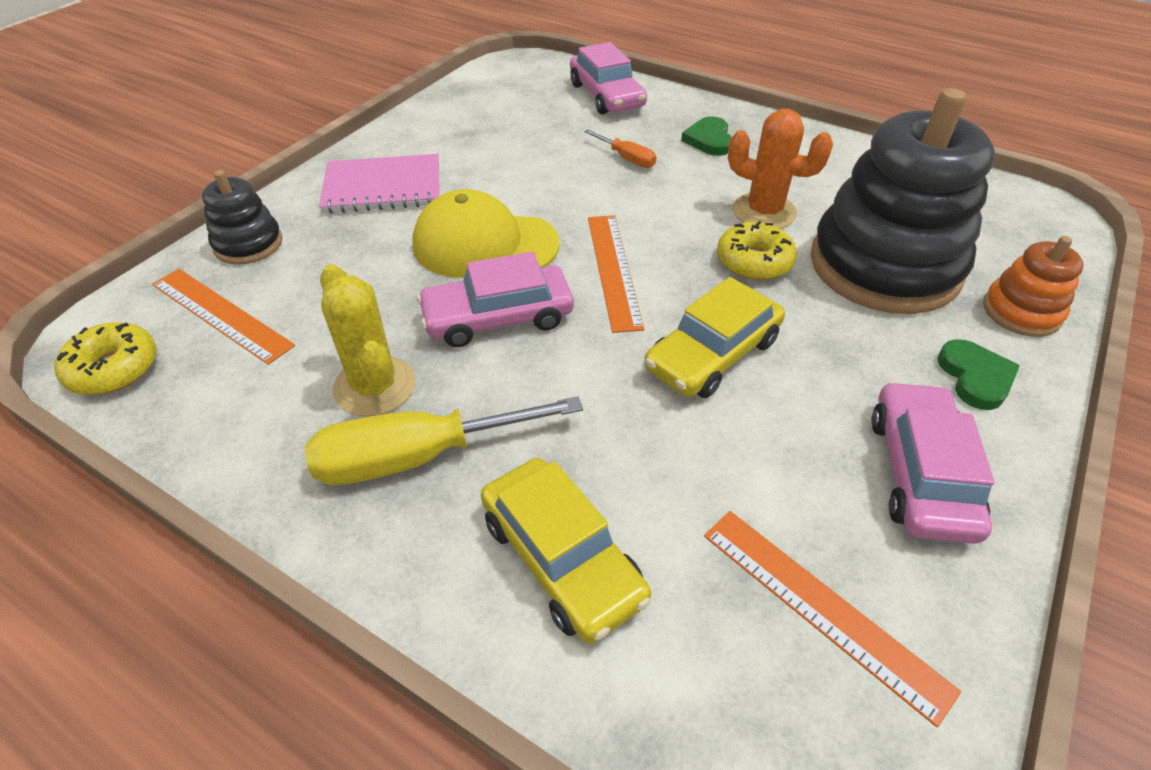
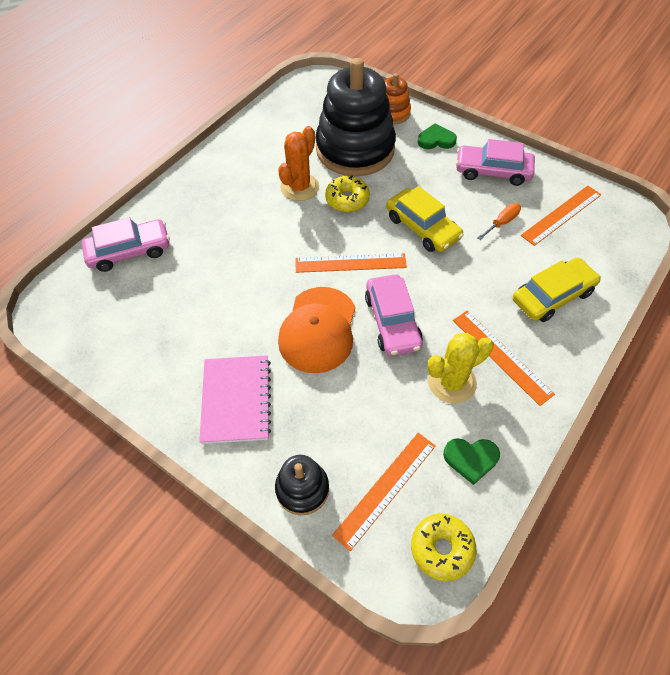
camera: 85 degrees left, 10 degrees up
yellow screwdriver [305,396,583,485] -> orange ruler [453,311,555,406]
yellow cap [412,189,560,278] -> orange cap [278,287,355,373]
orange screwdriver [584,129,657,168] -> orange screwdriver moved to [477,203,521,240]
green heart [681,116,732,156] -> green heart moved to [443,438,500,485]

